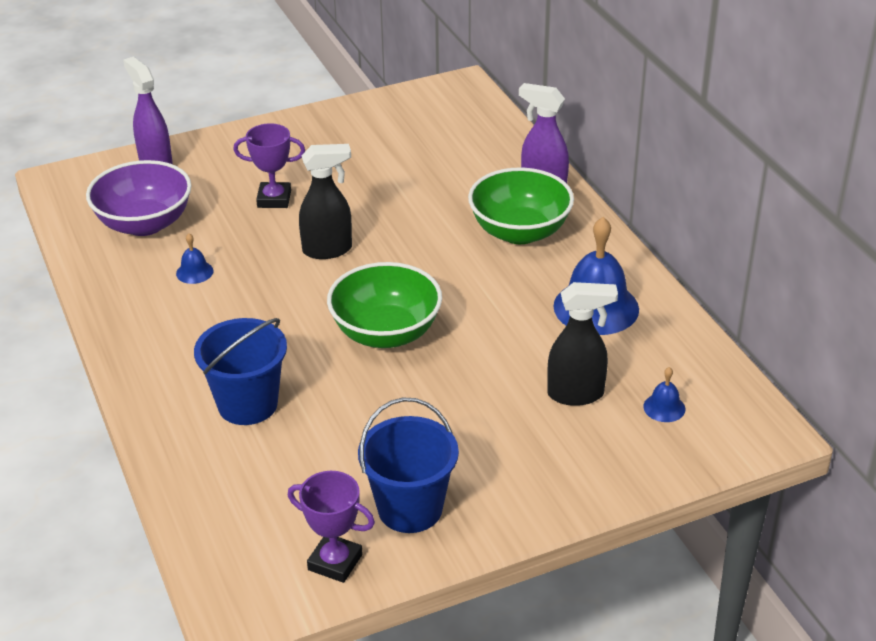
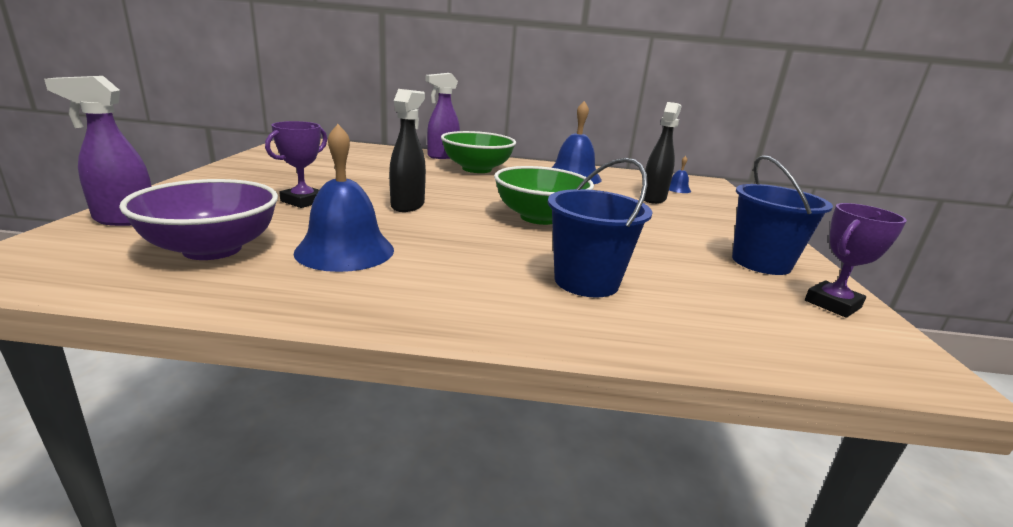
camera: 65 degrees left, 15 degrees down
blue bell [176,233,213,284] -> blue bell [293,124,394,272], size x2.22

